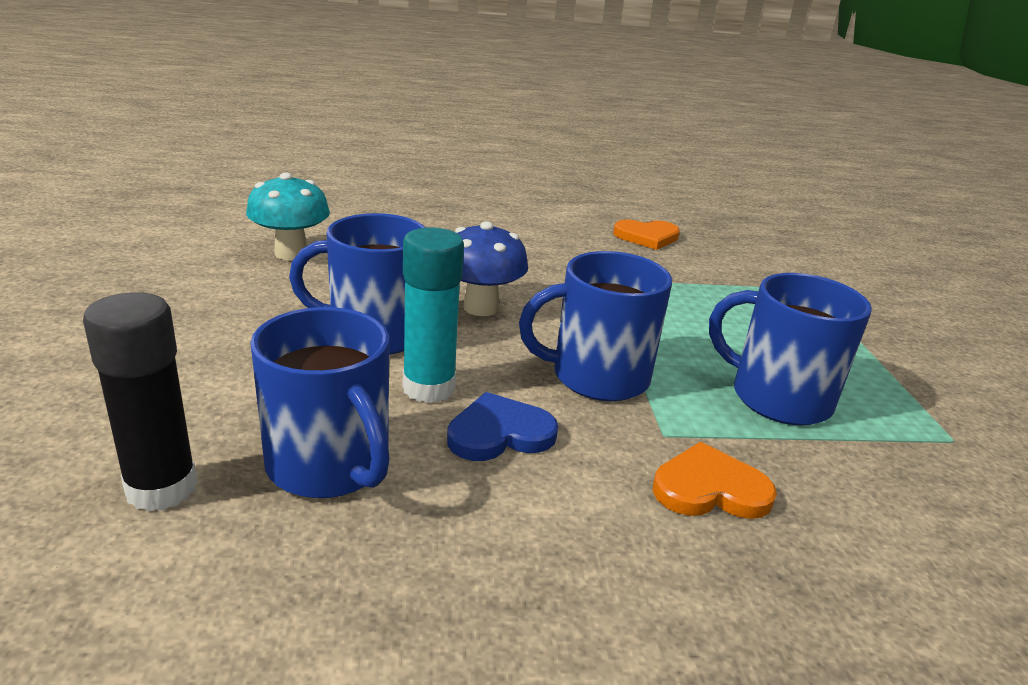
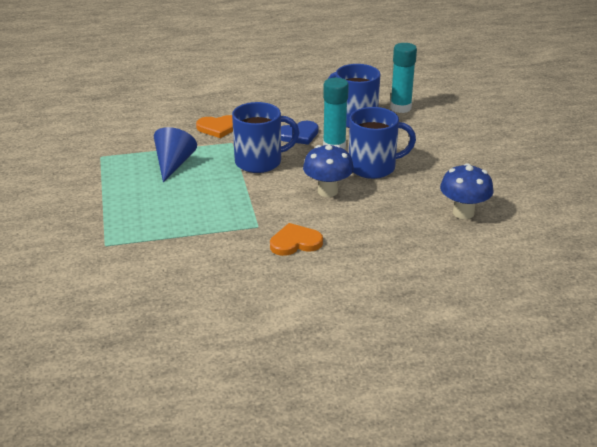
camera: 175 degrees right, 5 degrees up
black glue stick [83,292,198,512] -> turquoise glue stick [390,43,417,113]
turquoise mushroom [246,173,330,260] -> blue mushroom [440,163,493,219]
orange heart [613,220,680,250] -> orange heart moved to [270,223,323,256]
blue mug [709,273,872,426] -> blue cone [154,127,197,182]

